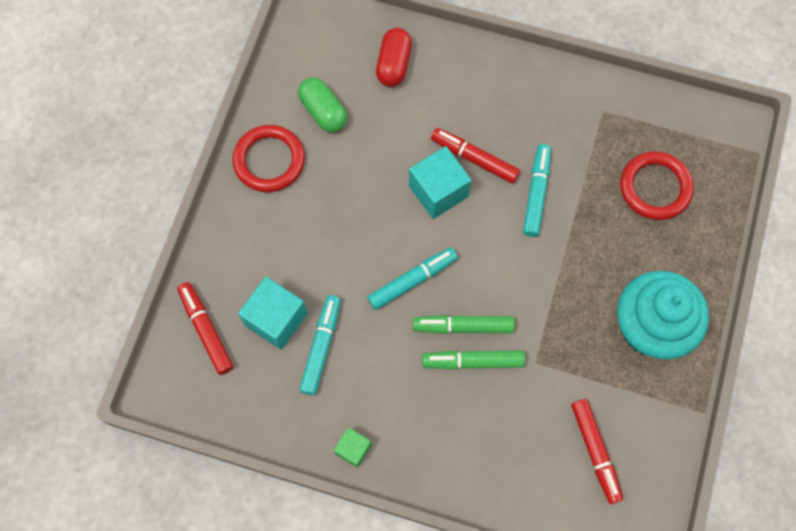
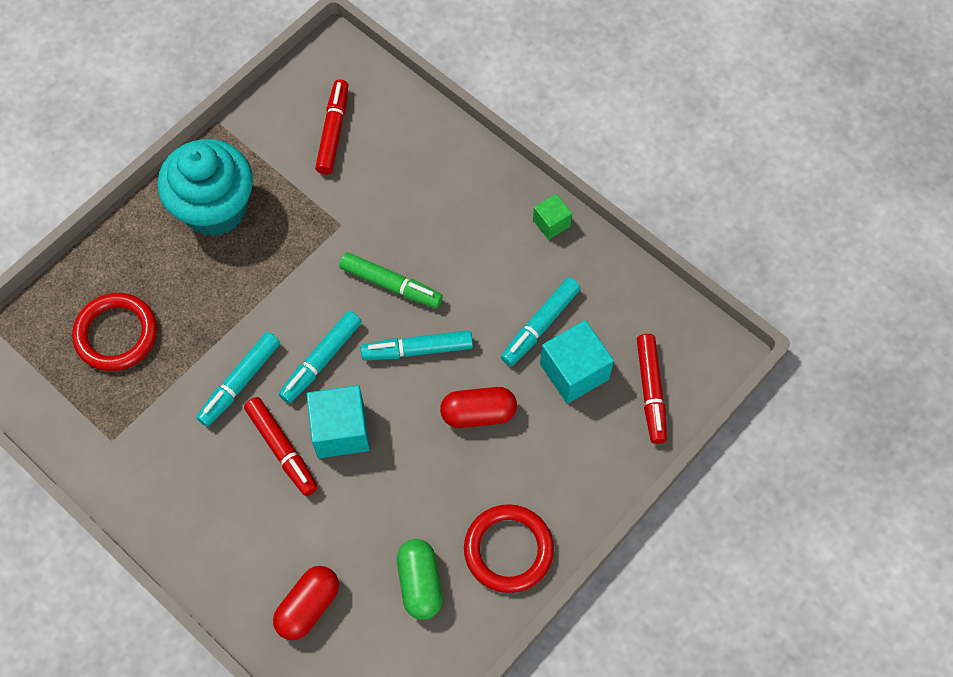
camera: 155 degrees left, 5 degrees down
green marker [422,350,525,370] -> none
none -> turquoise marker [279,311,362,403]
none -> red capsule [440,387,517,428]

